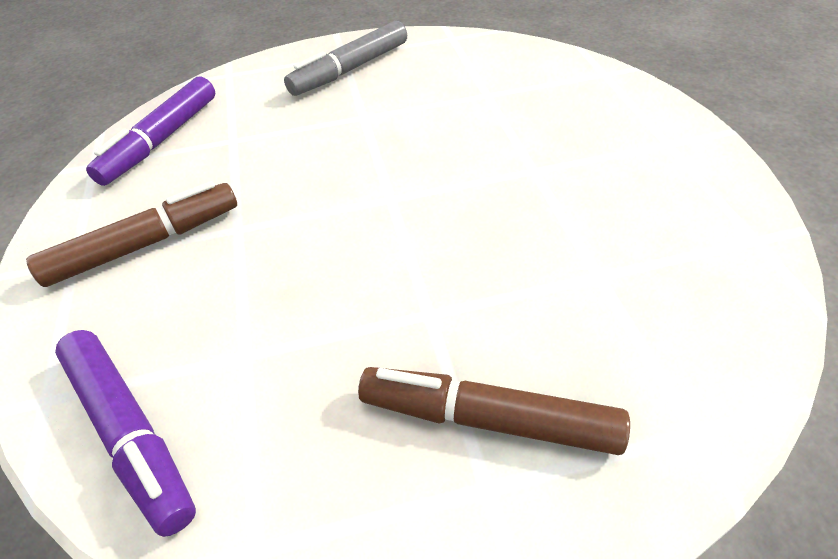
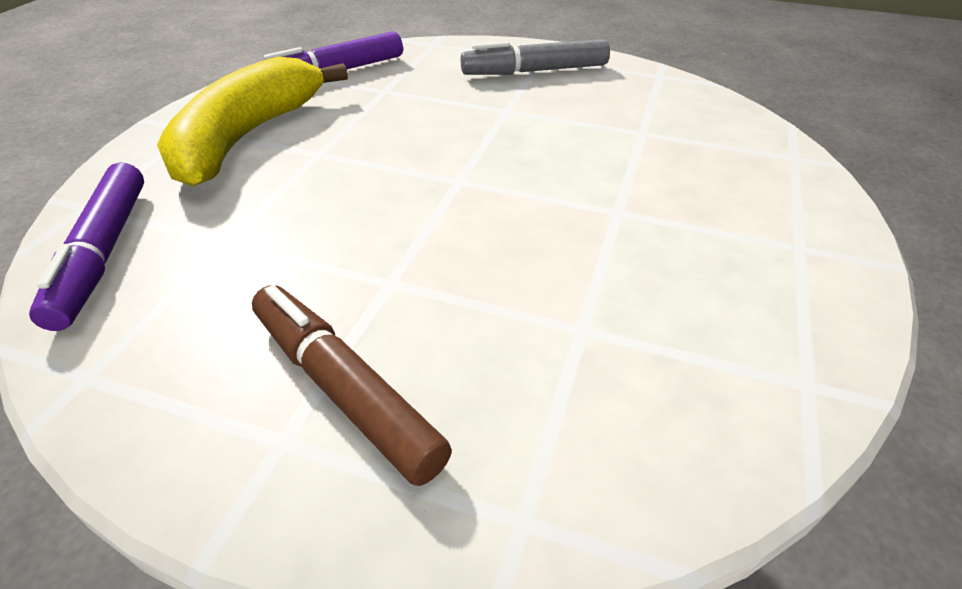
camera: 30 degrees right, 5 degrees down
brown marker [26,181,237,287] -> yellow banana [157,56,348,187]

